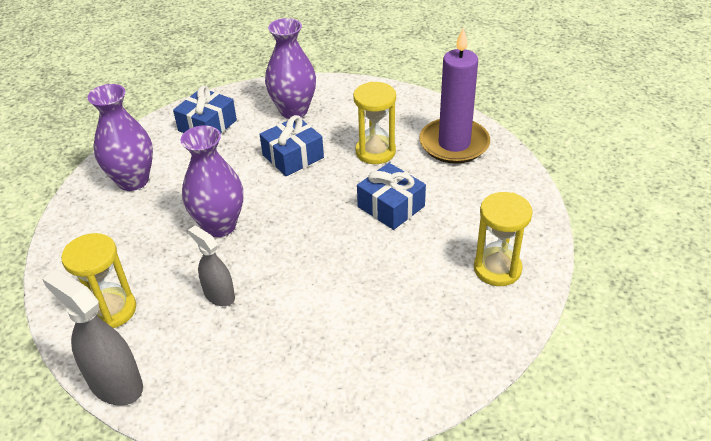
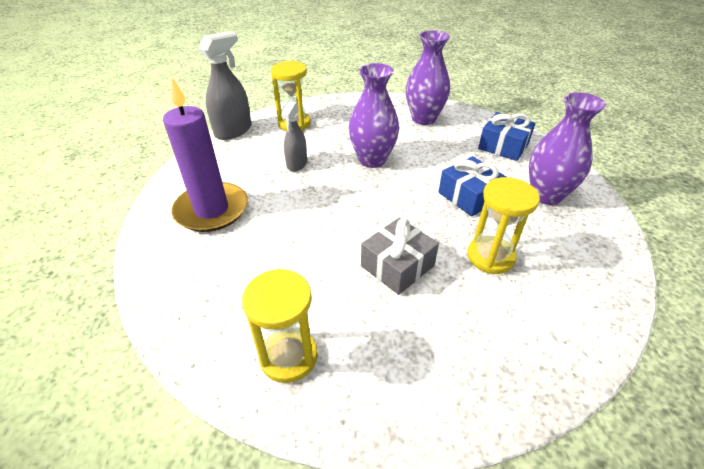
camera: 90 degrees right, 0 degrees up
grey spray bottle [188,226,235,306] -> grey spray bottle turned 150 degrees clockwise [281,102,307,172]
blue gift [357,163,426,230] -> grey gift [361,218,439,295]
purple candle [419,27,490,164] -> purple candle moved to [163,76,248,232]

